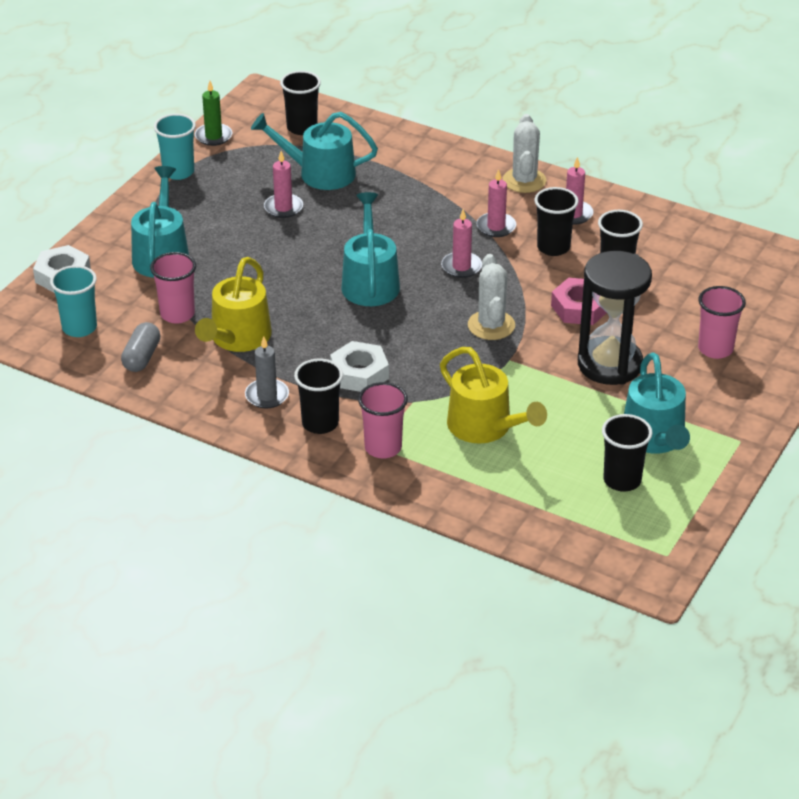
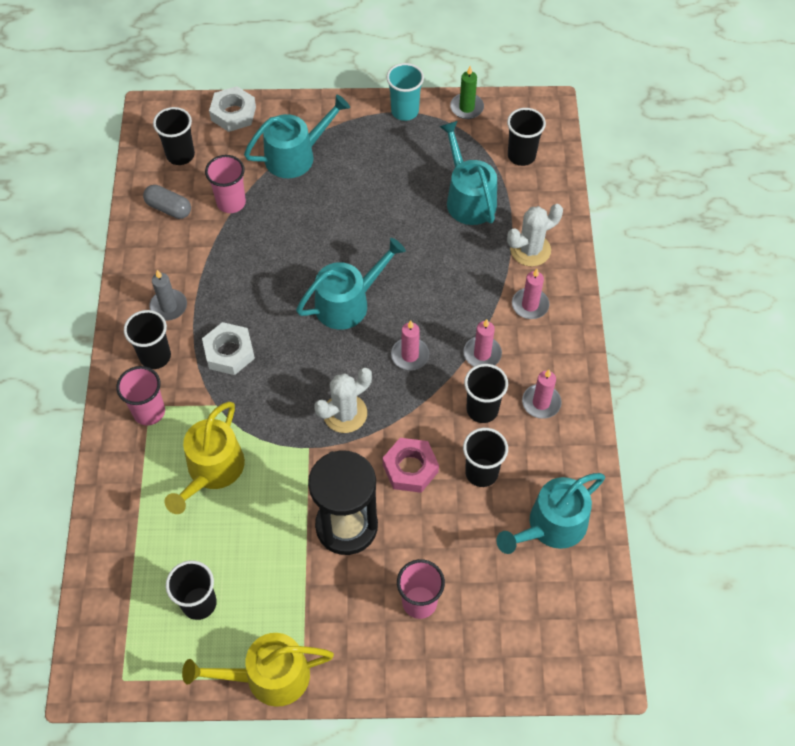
camera: 60 degrees right, 20 degrees up
turquoise cup [50,265,97,337] -> black cup [153,107,195,165]
grey capsule [121,322,160,372] -> grey capsule turned 45 degrees clockwise [143,185,191,219]
yellow watering can [195,257,272,352] -> yellow watering can moved to [182,633,334,707]
pink candle [264,151,303,218] -> pink candle moved to [512,269,549,319]
white cactus [503,114,546,193] -> white cactus moved to [507,204,563,266]
turquoise watering can [624,352,690,454] -> turquoise watering can moved to [496,473,605,554]

